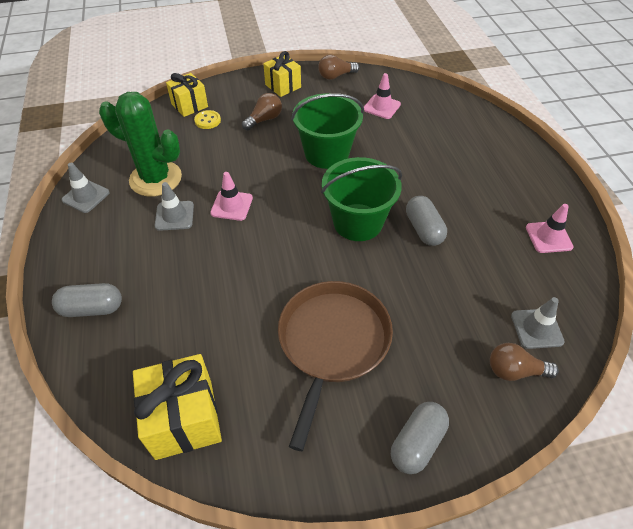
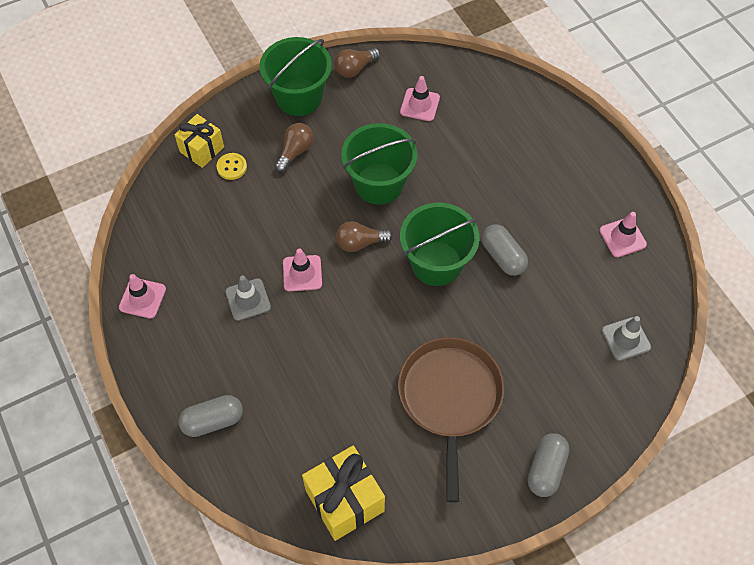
camera: 15 degrees left, 10 degrees up
grey traffic cone [62,163,110,213] -> pink traffic cone [119,274,166,319]
green cactus [99,92,182,197] -> none
yellow gift [263,51,301,97] -> green bucket [260,37,332,116]
brown light bulb [490,343,559,381] -> brown light bulb moved to [336,221,393,252]

